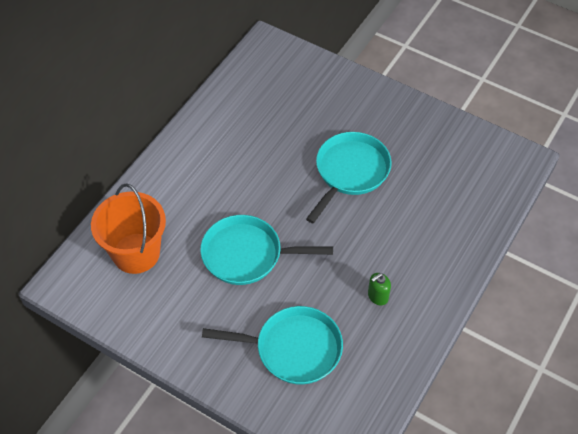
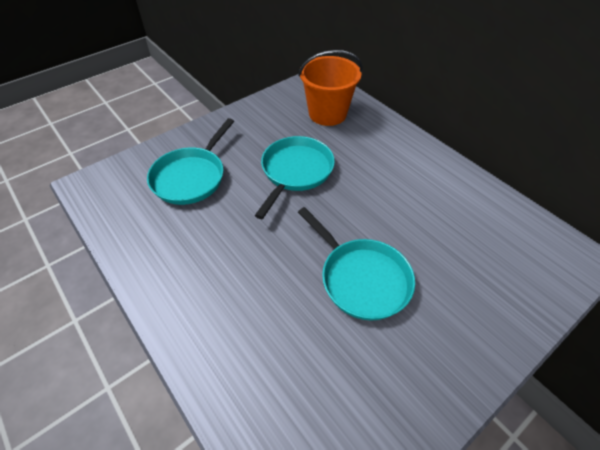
camera: 110 degrees right, 5 degrees down
green soap dispenser [368,273,391,305] -> none

